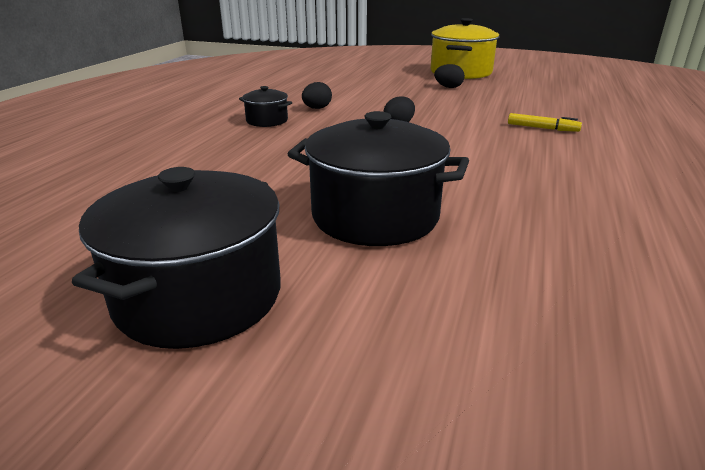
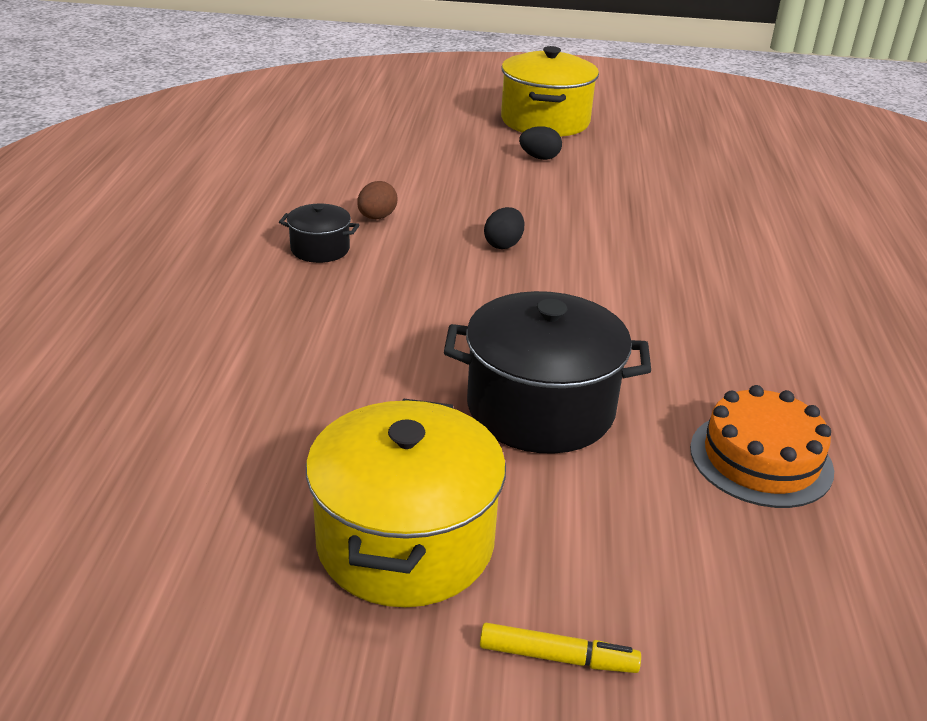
camera: 15 degrees left, 5 degrees up
black pot [72,167,281,349] -> yellow pot [306,398,506,607]
black egg [302,82,332,109] -> brown egg [357,181,397,219]
yellow marker [508,113,582,132] -> yellow marker moved to [480,623,641,673]
none -> orange cake [690,385,834,508]

